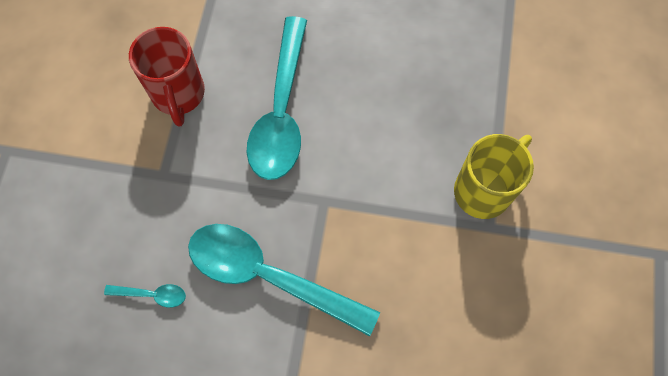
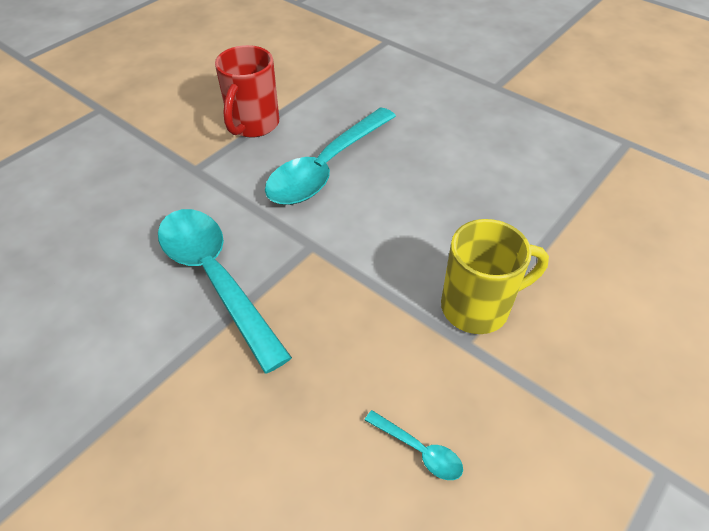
camera: 30 degrees right, 20 degrees down
turquoise spoon [104,284,186,308] -> turquoise spoon moved to [365,410,463,480]

